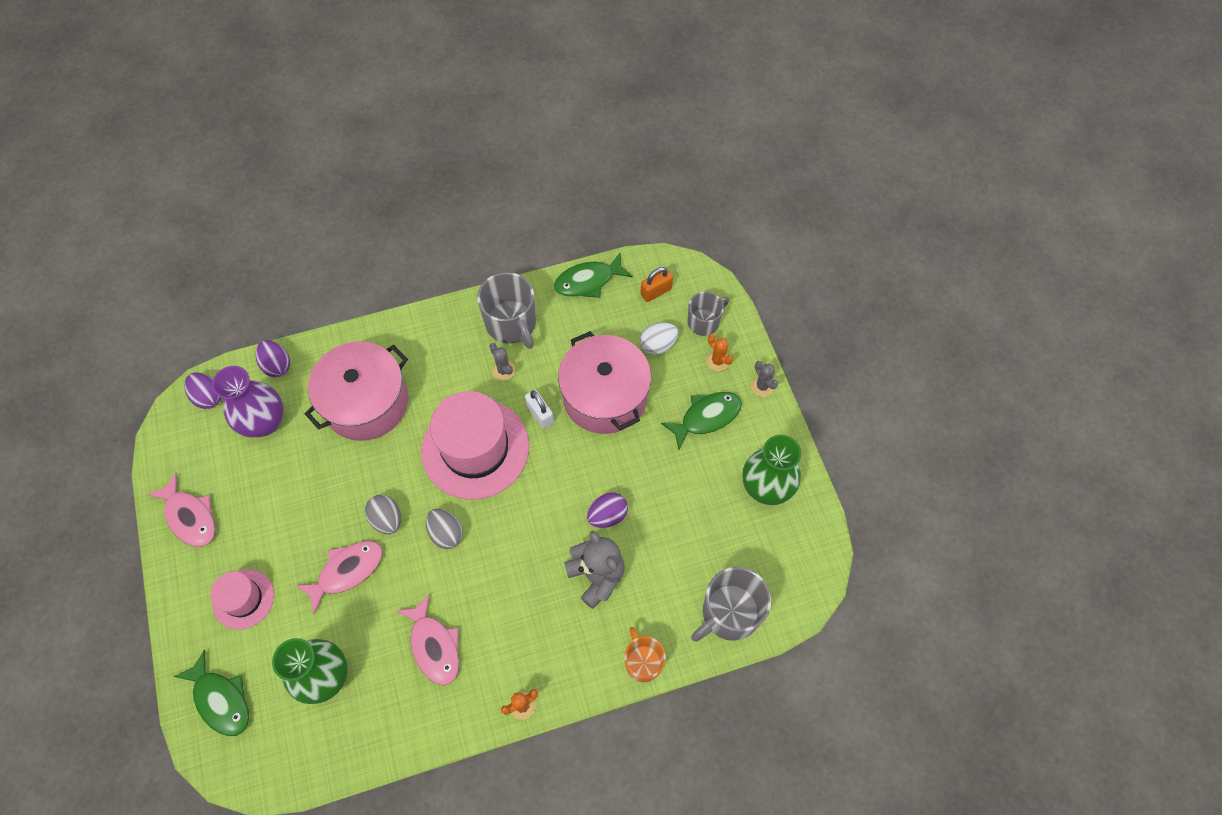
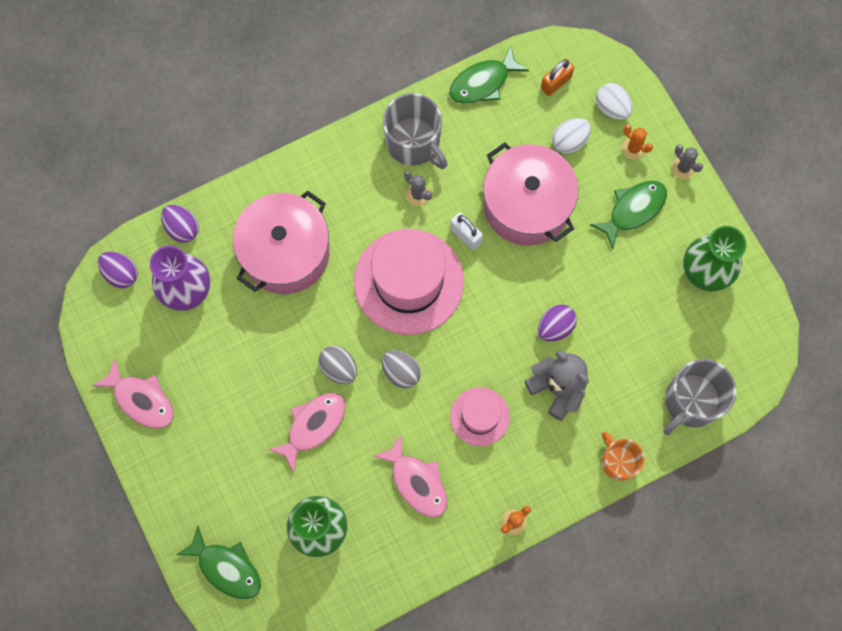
camera: 10 degrees left, 10 degrees up
pink hat [211,569,274,630] -> pink hat moved to [450,387,510,446]
grey mug [687,292,729,336] -> white egg [596,83,632,120]

